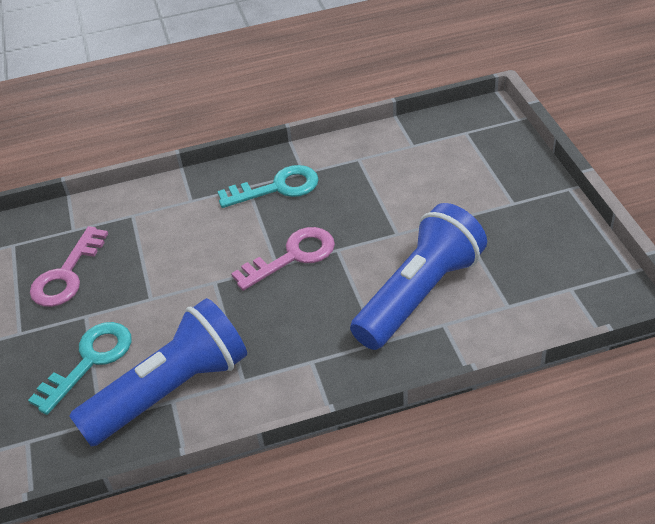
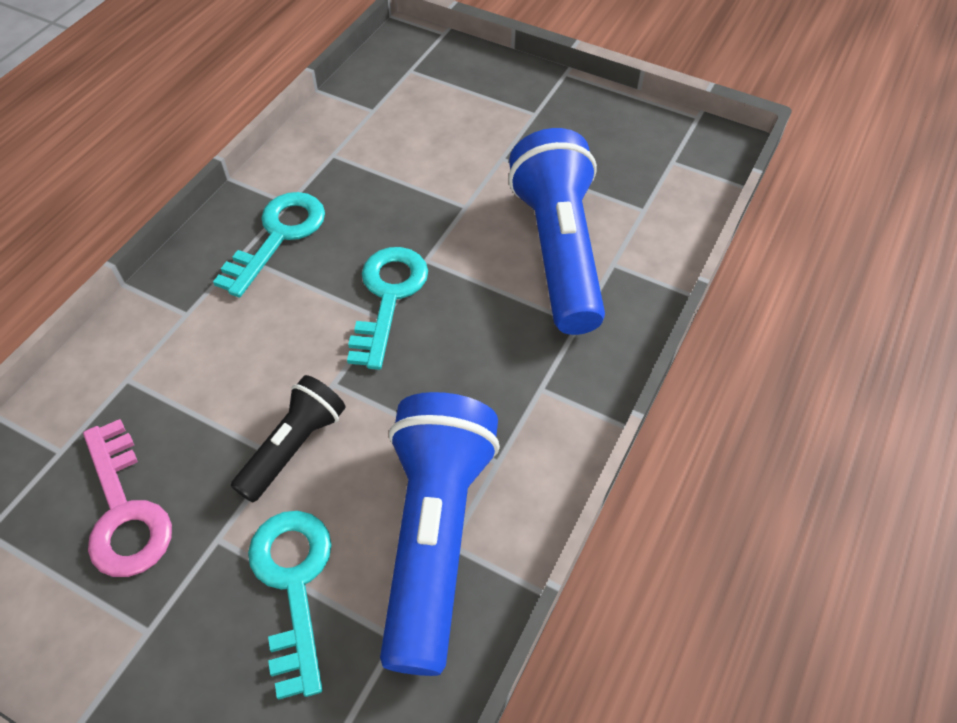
camera: 50 degrees left, 10 degrees up
pink key [231,227,335,291] -> turquoise key [347,247,428,370]
none -> black flashlight [231,375,345,503]

